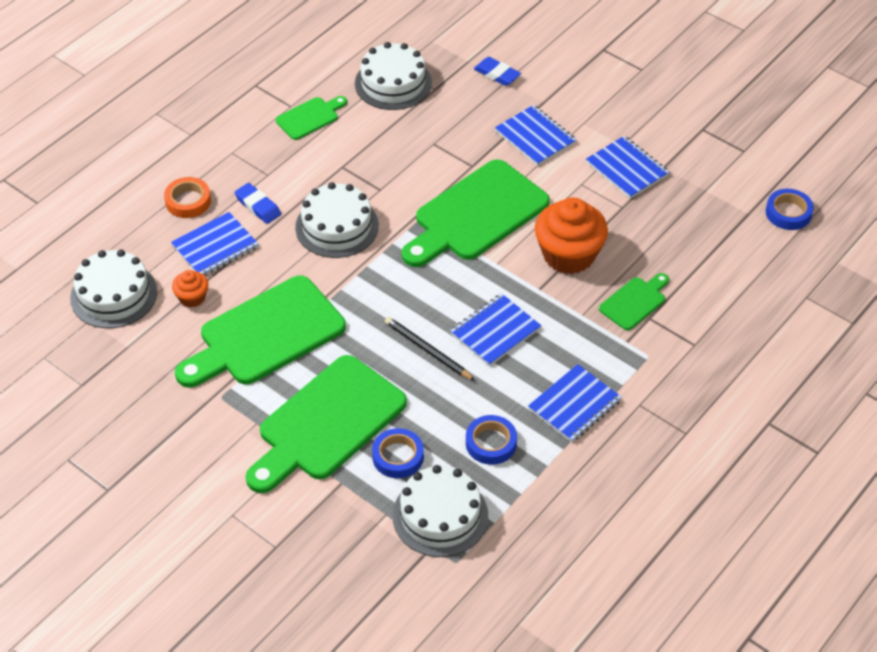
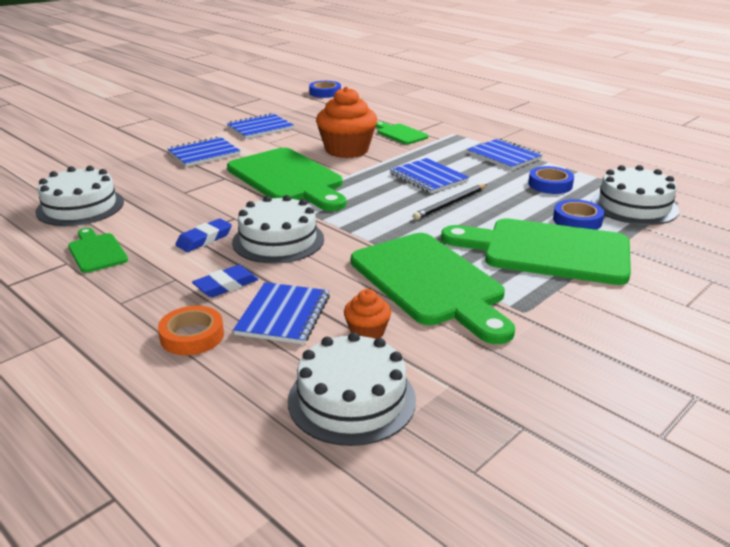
camera: 85 degrees left, 20 degrees down
blue notebook [171,212,258,276] -> blue notebook turned 45 degrees clockwise [233,282,330,344]
green cutting board [246,355,407,493] -> green cutting board turned 150 degrees clockwise [441,218,631,285]
blue eraser [474,57,521,86] -> blue eraser moved to [175,219,232,252]

